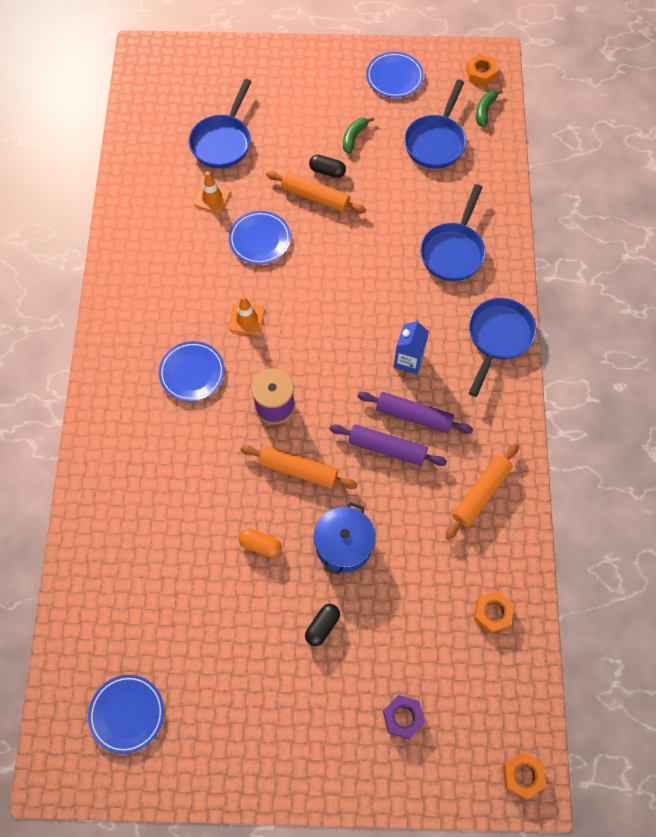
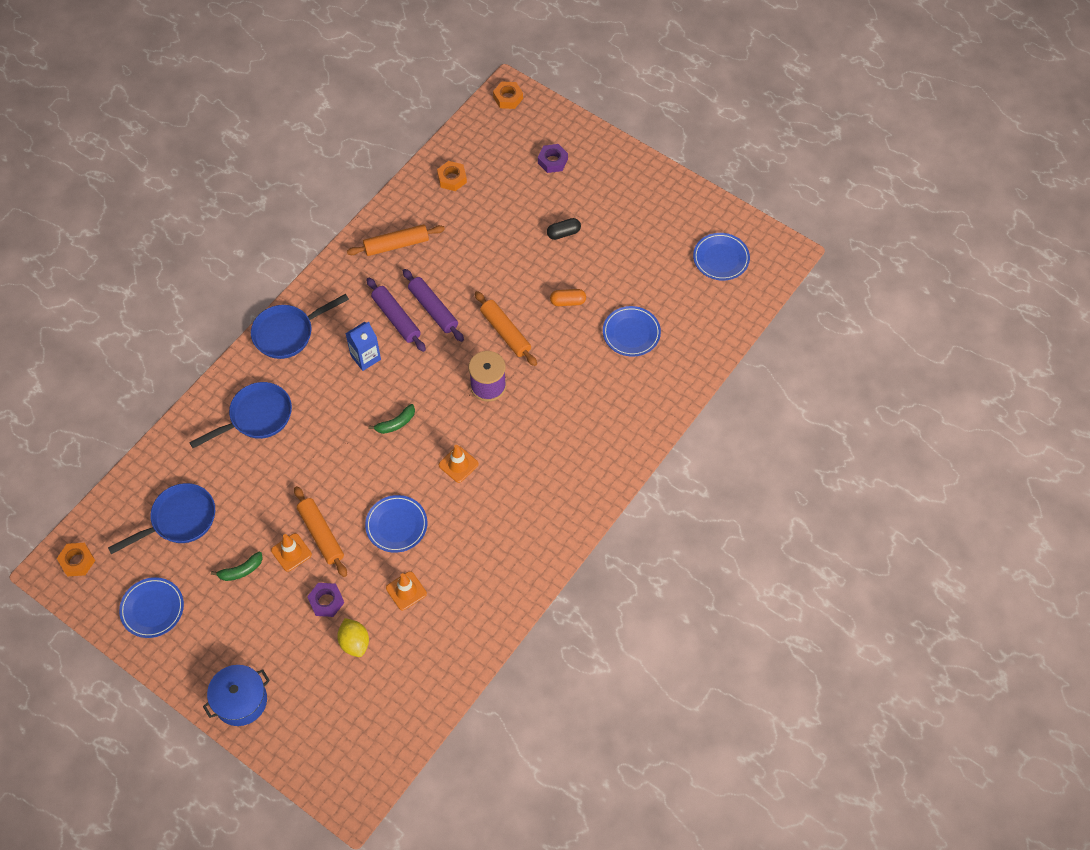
camera: 145 degrees left, 5 degrees down
blue plate [159,341,225,401] -> blue plate moved to [603,306,661,357]
blue pan [189,79,252,169] -> yellow lemon [337,618,369,657]
orange capsule [239,529,282,558] -> orange capsule turned 60 degrees counterclockwise [550,289,586,306]
black capsule [309,155,346,178] -> orange traffic cone [271,533,312,572]
blue pot [314,502,376,575] -> blue pot moved to [203,665,270,726]
green banana [476,89,503,127] -> green banana moved to [368,404,415,434]
none -> purple nut [307,583,344,617]

